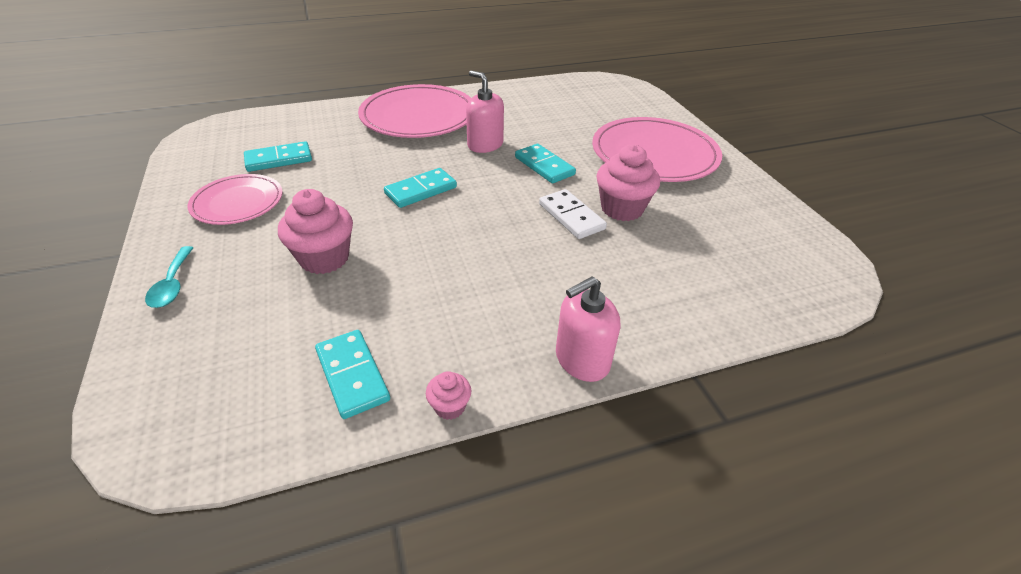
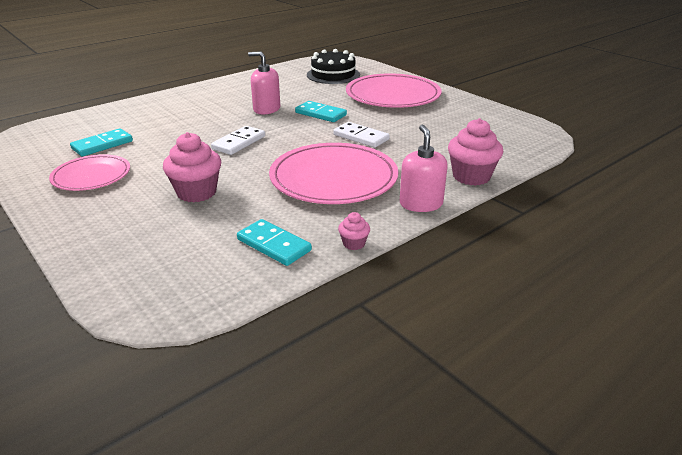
camera: 20 degrees left, 10 degrees down
turquoise spoon [145,246,194,308] -> none
pink plate [358,84,471,138] -> pink plate moved to [269,143,398,204]
turquoise domino [384,168,457,208] -> white domino [211,126,265,155]
pink soap dispenser [556,276,620,382] -> pink soap dispenser turned 135 degrees clockwise [400,125,448,212]
pink cupcake [596,144,660,221] -> pink cupcake moved to [448,118,503,186]
none -> black cake [307,49,360,84]

